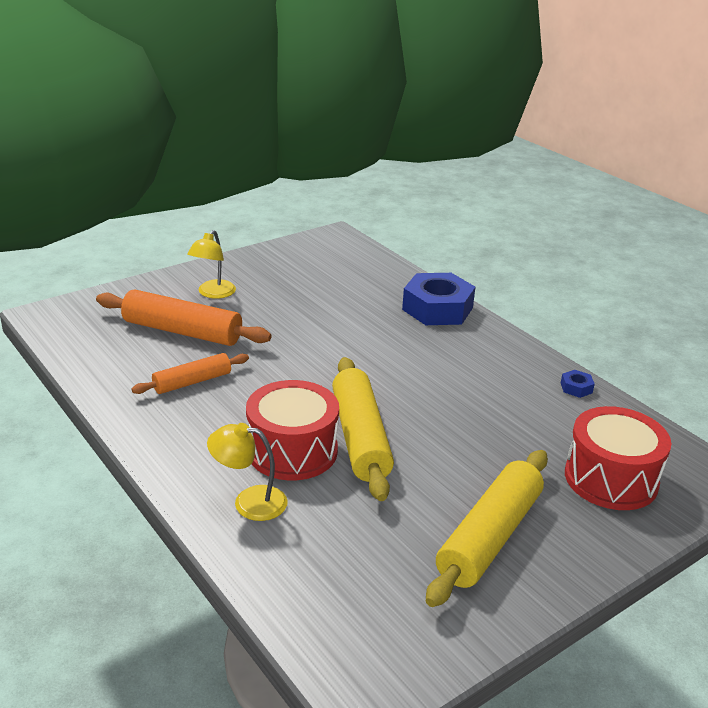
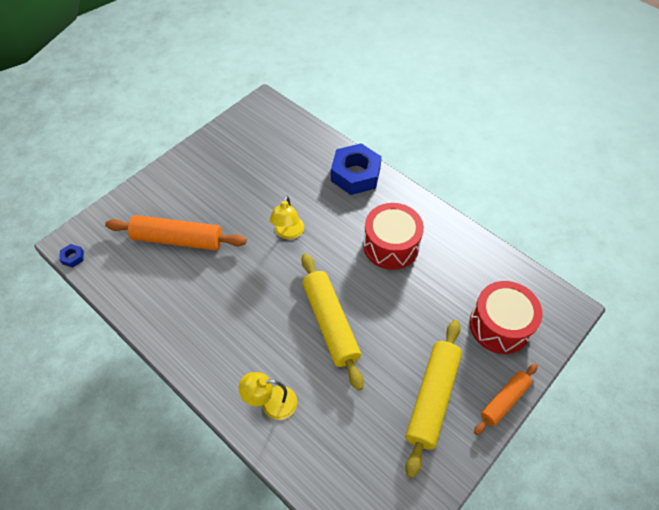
camera: 10 degrees left, 25 degrees up
orange rolling pin [131,353,249,394] -> orange rolling pin moved to [474,364,538,435]
yellow lamp [187,230,236,299] -> yellow lamp moved to [270,195,304,240]
red drum [246,380,339,480] -> red drum moved to [363,203,424,270]
blue nut [561,370,595,398] -> blue nut moved to [59,244,84,268]

